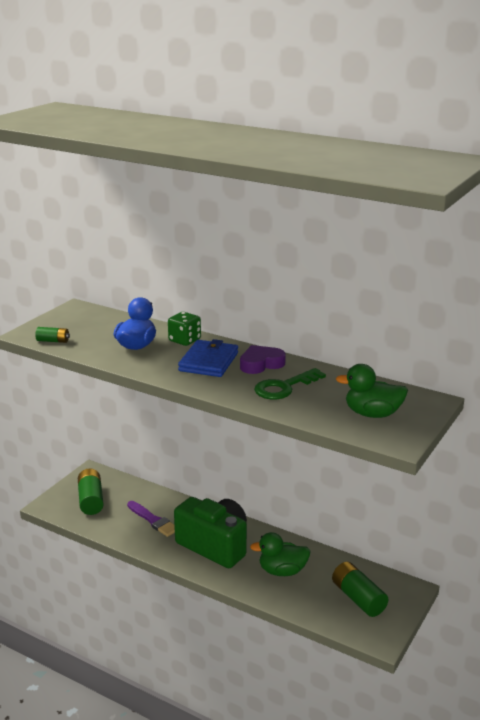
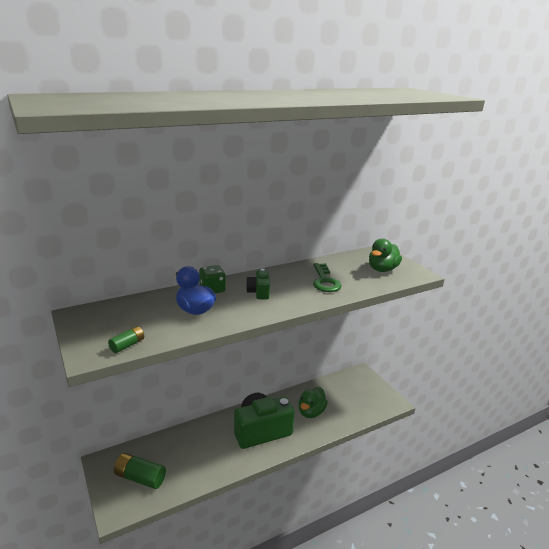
camera: 60 degrees left, 0 degrees up
purple brush [127,501,175,537] -> none
blue wallet [178,339,238,377] -> green camera [246,269,270,299]
purple heart [240,345,286,374] -> none
green battery [332,562,388,617] -> none

